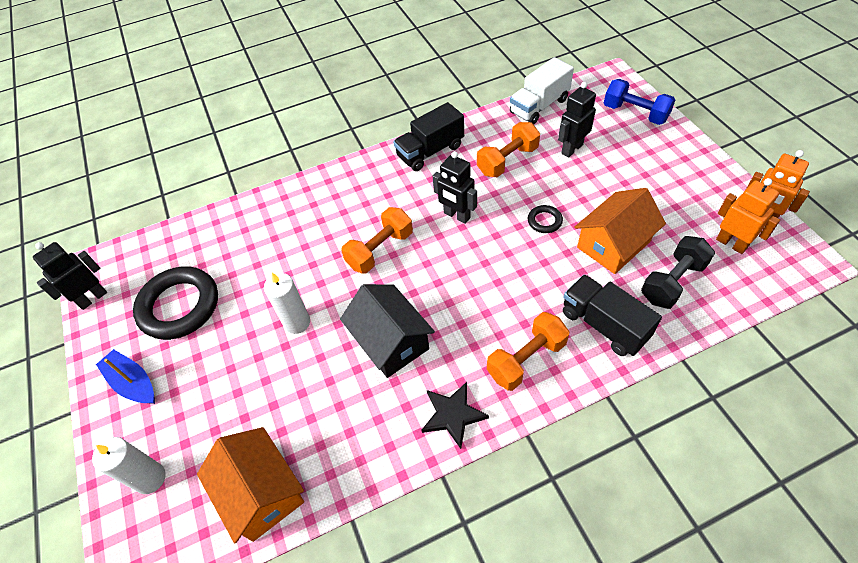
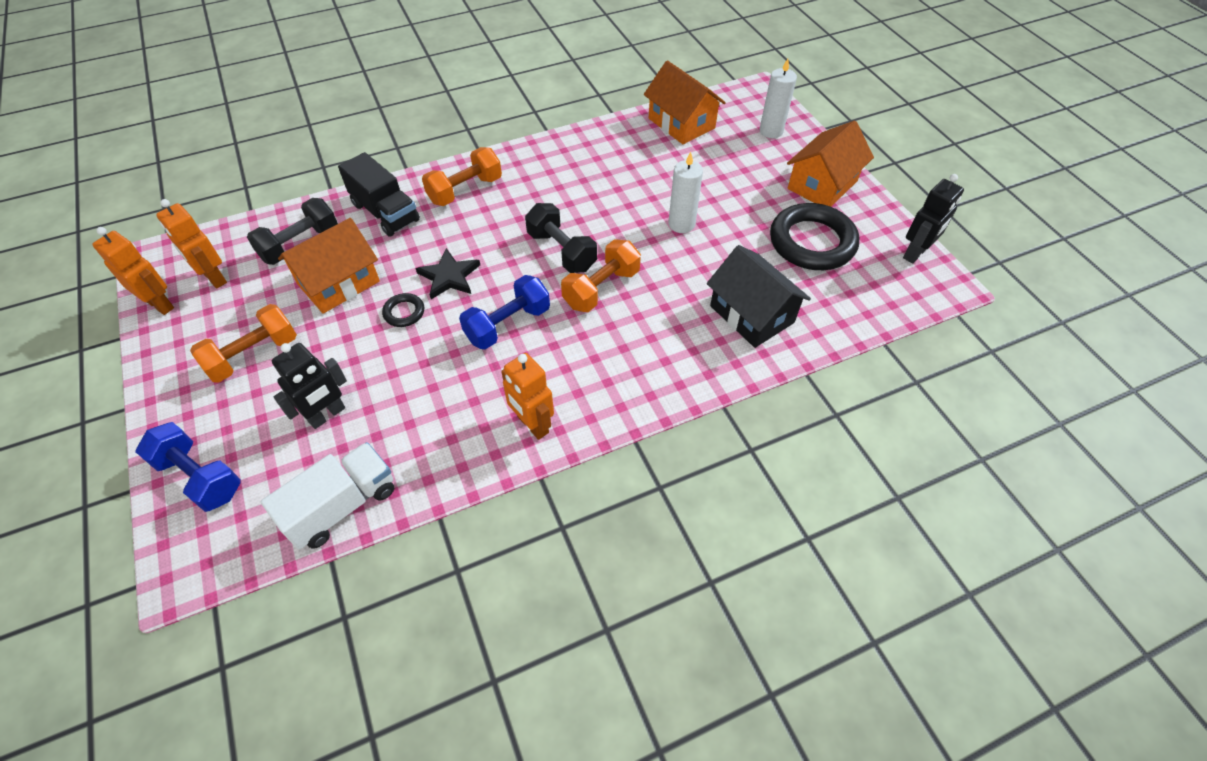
camera: 175 degrees right, 0 degrees up
blue boat [96,349,155,404] -> orange house [787,121,874,207]
black house [340,284,435,378] -> black house moved to [707,245,811,348]
black truck [393,102,464,171] -> orange robot [501,353,554,440]
black star [421,382,489,449] -> black star moved to [415,248,480,299]
black robot [433,151,477,224] -> blue dumbbell [459,275,550,349]
orange dumbbell [477,122,540,177] -> orange dumbbell moved to [190,304,297,383]
none -> black dumbbell [525,203,597,273]

